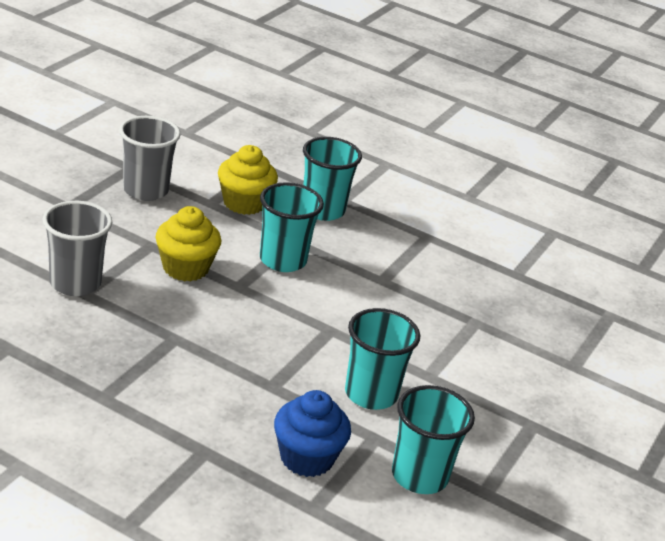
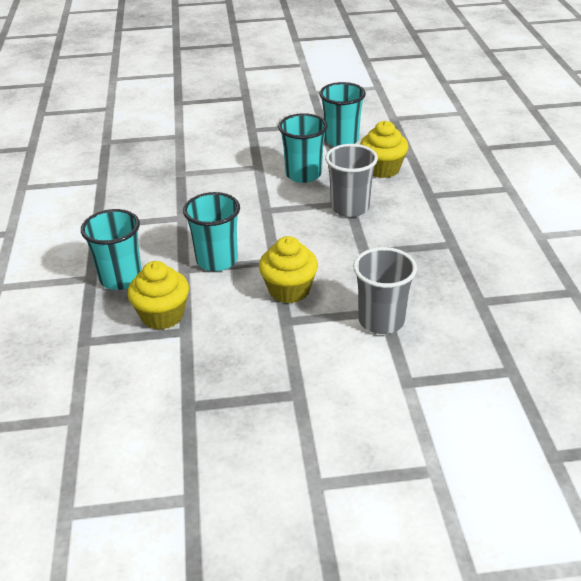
camera: 120 degrees left, 5 degrees up
grey cup [119,116,181,201] -> grey cup moved to [325,144,378,217]
blue cupcake [274,390,351,477] -> yellow cupcake [360,121,409,178]

